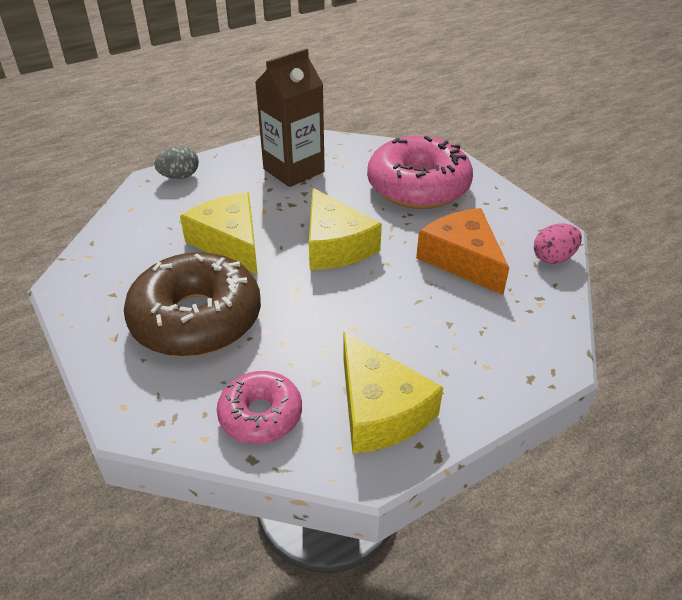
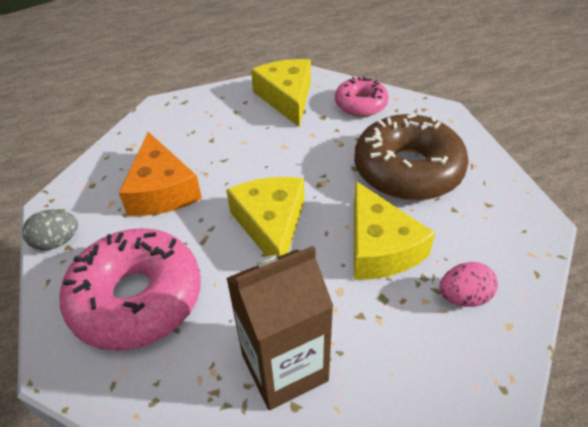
camera: 165 degrees left, 5 degrees up
grey egg [154,145,199,179] -> grey egg moved to [22,210,78,250]
pink egg [534,223,582,264] -> pink egg moved to [440,262,498,307]

